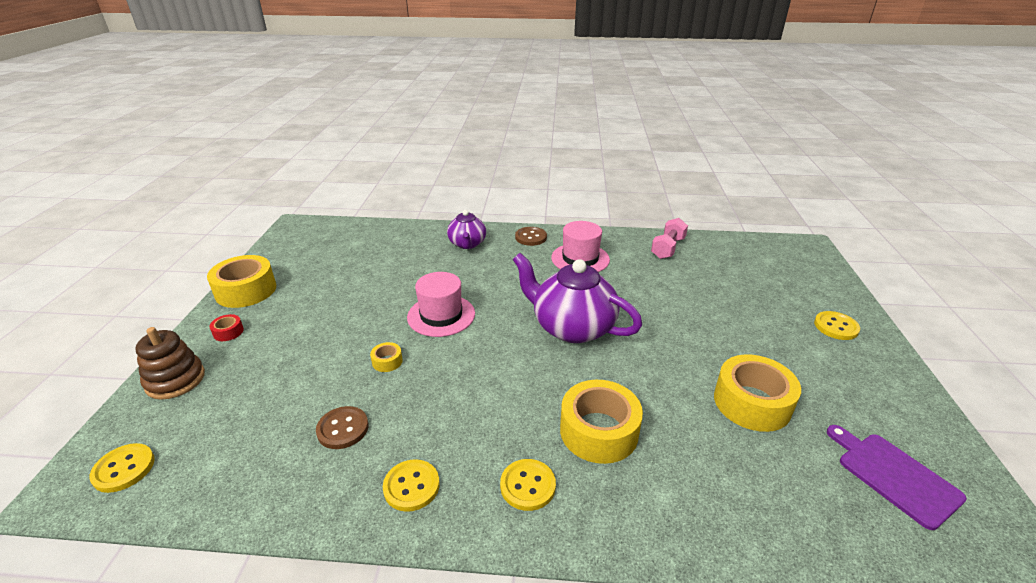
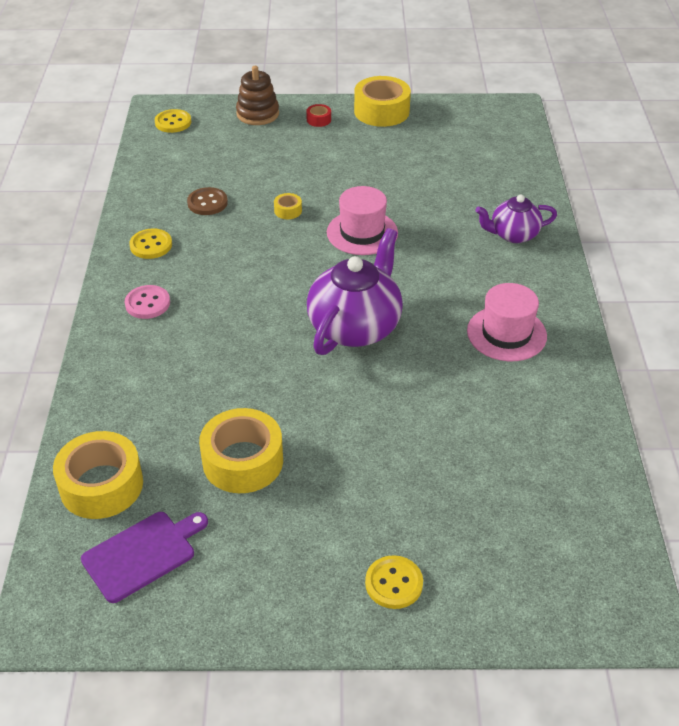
camera: 85 degrees right, 10 degrees up
yellow button [500,459,556,511] -> pink button [125,285,170,319]
brown button [515,227,547,246] -> none
yellow tape [560,380,643,464] -> yellow tape moved to [53,431,143,519]
pink dumbbell [651,218,688,259] -> none

